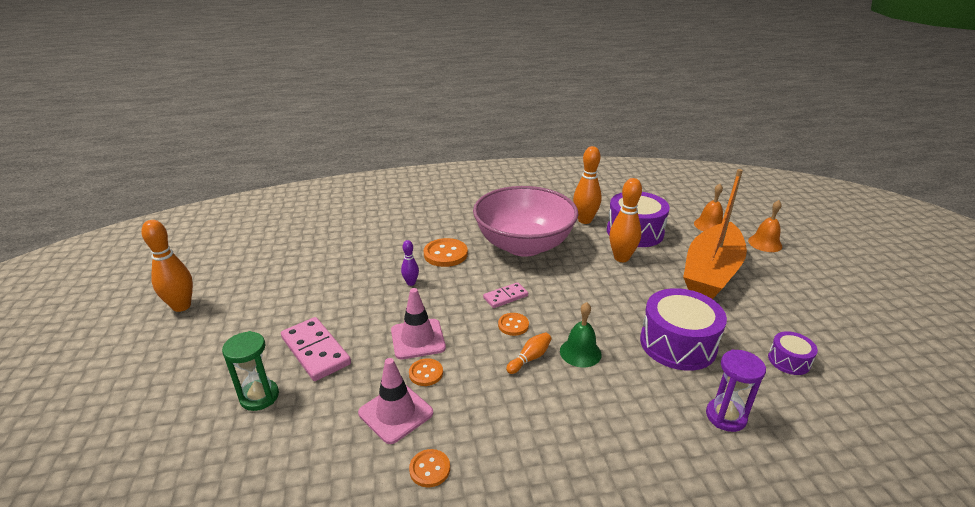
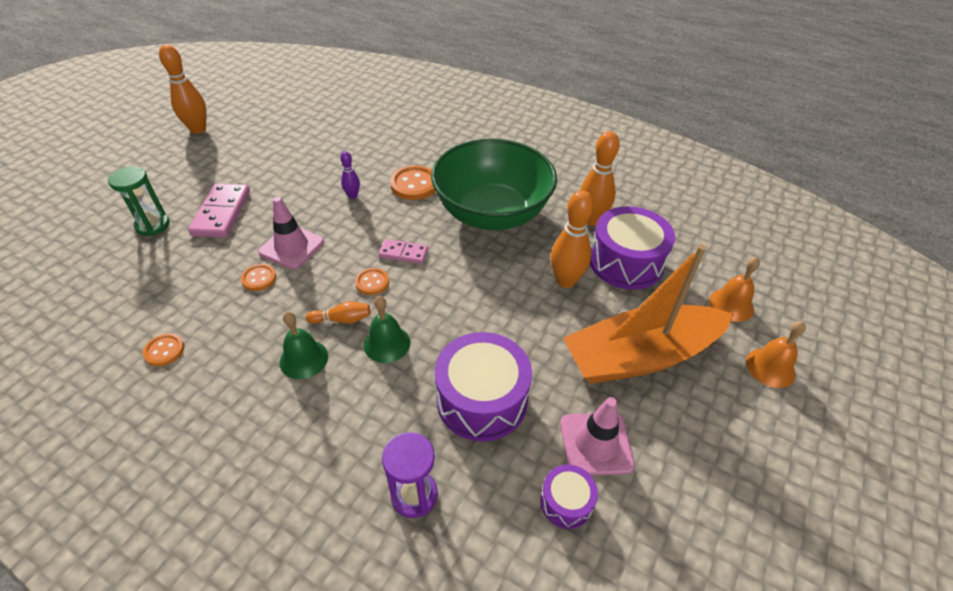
camera: 40 degrees right, 15 degrees up
pink traffic cone [358,358,433,444] -> pink traffic cone moved to [560,397,635,476]
pink bowl [473,186,579,257] -> green bowl [431,139,557,230]
none -> green bell [280,312,328,379]

